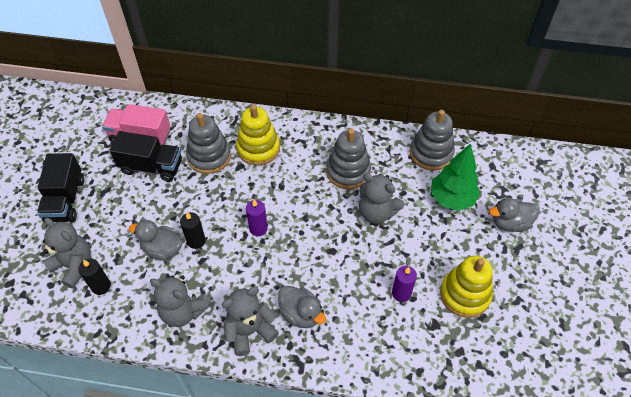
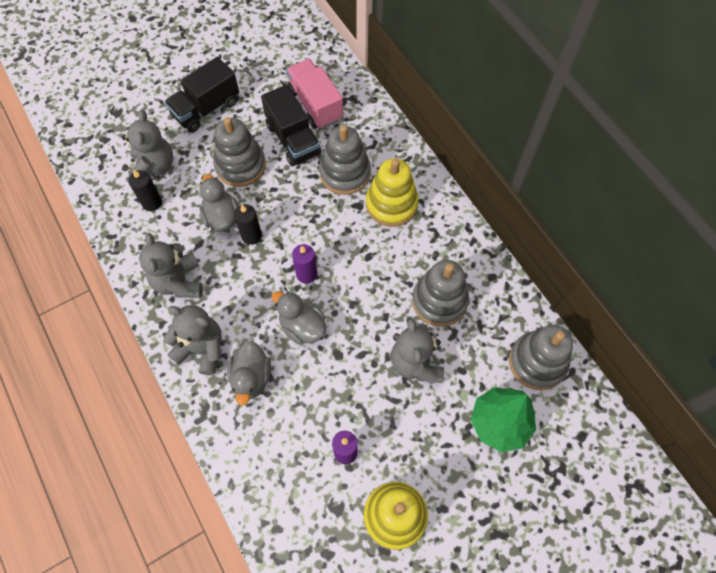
camera: 50 degrees right, 10 degrees up
grey duck [489,198,540,232] -> grey duck moved to [272,291,326,344]
none -> grey stacking toy [213,117,266,187]

